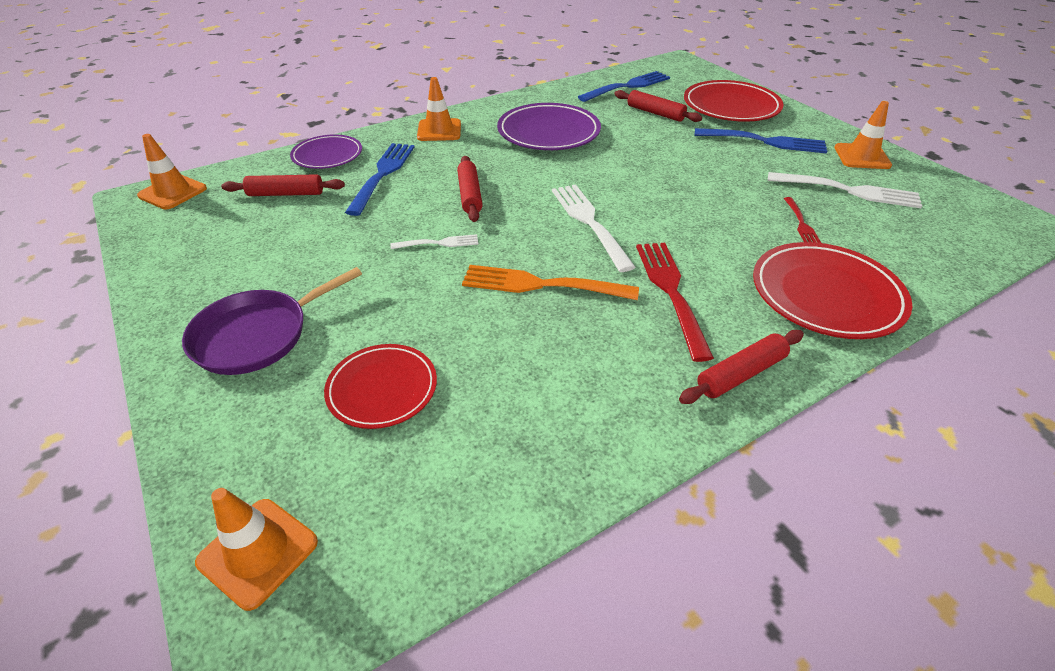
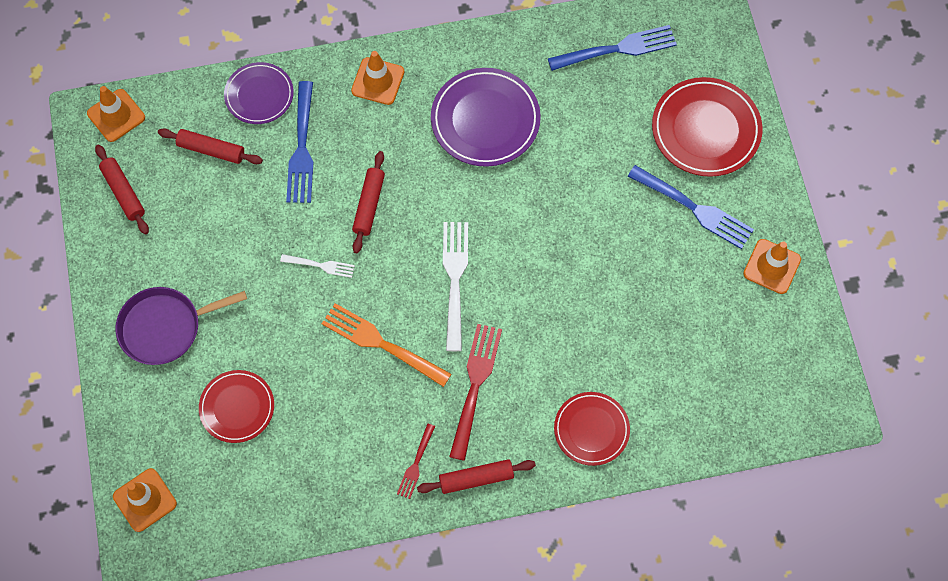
camera: 20 degrees right, 25 degrees up
blue fork [345,143,414,216] -> blue fork turned 150 degrees clockwise [286,81,314,203]
red rolling pin [614,90,702,122] -> red rolling pin moved to [95,144,149,234]
red plate [753,242,912,339] -> red plate [554,392,630,466], size x0.64
white fork [768,172,922,208] -> none
red fork [784,197,821,243] -> red fork moved to [397,424,435,499]

